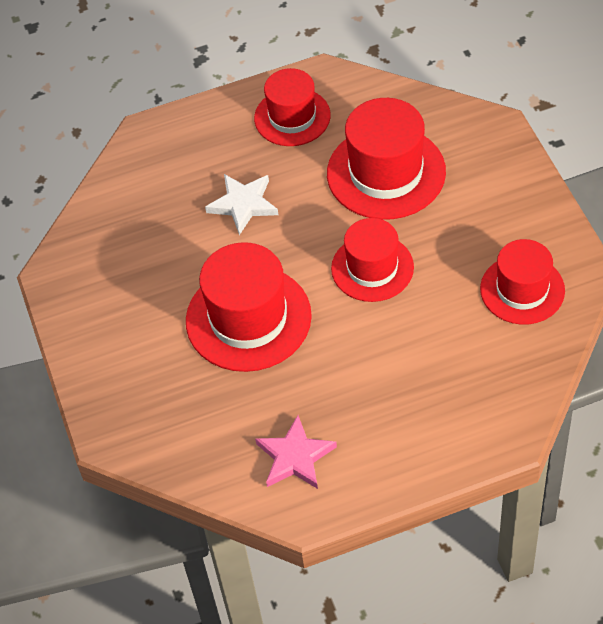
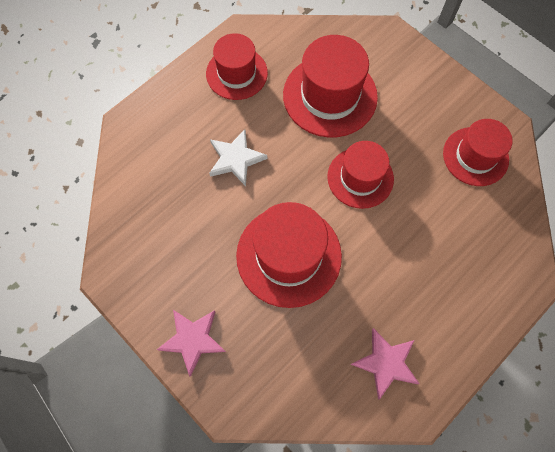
camera: 30 degrees left, 15 degrees up
none -> pink star [157,310,226,377]

